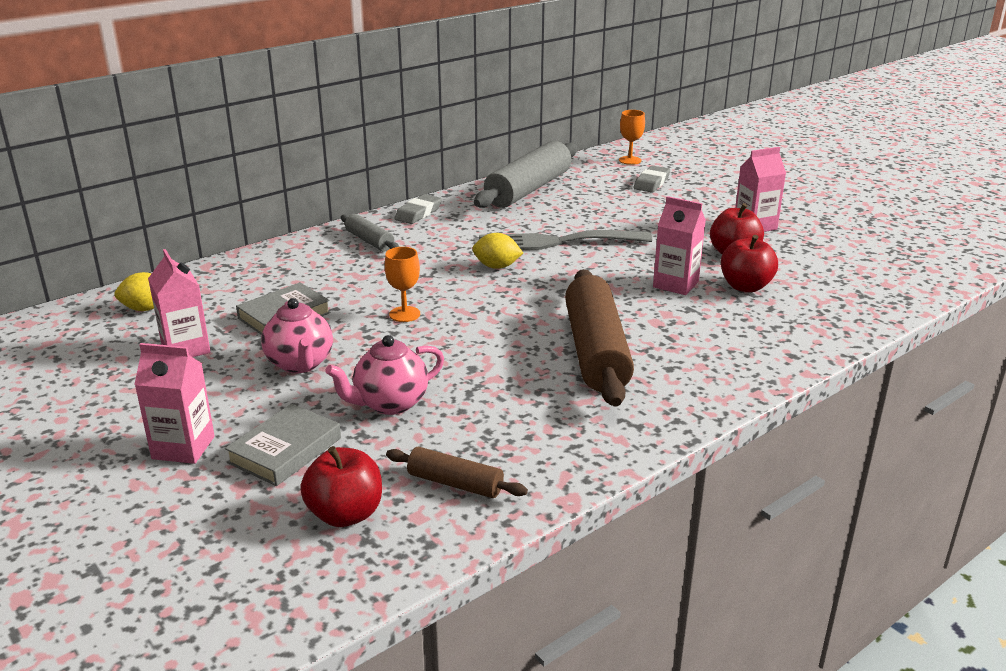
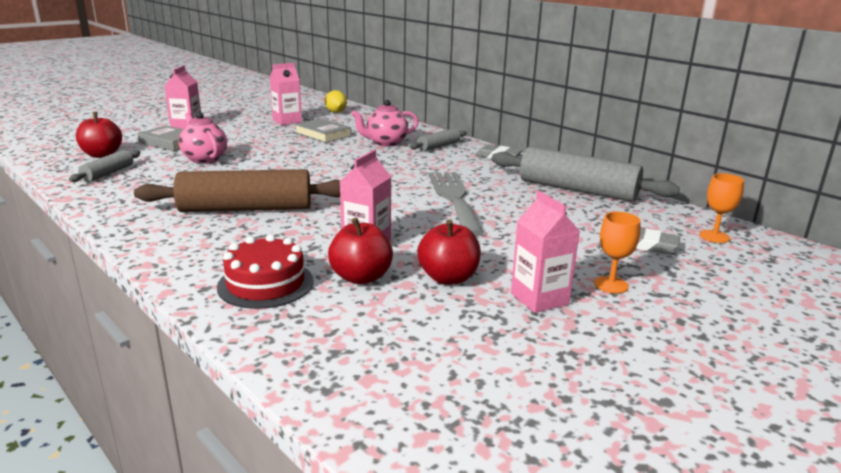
camera: 85 degrees right, 5 degrees down
pink teapot [261,298,333,373] -> pink teapot moved to [351,100,419,147]
orange goblet [385,247,420,322] -> orange goblet moved to [594,212,641,294]
brown rolling pin [386,447,528,498] -> grey rolling pin [69,150,140,182]
yellow lemon [472,233,523,269] -> none
none -> red cake [217,234,313,309]

